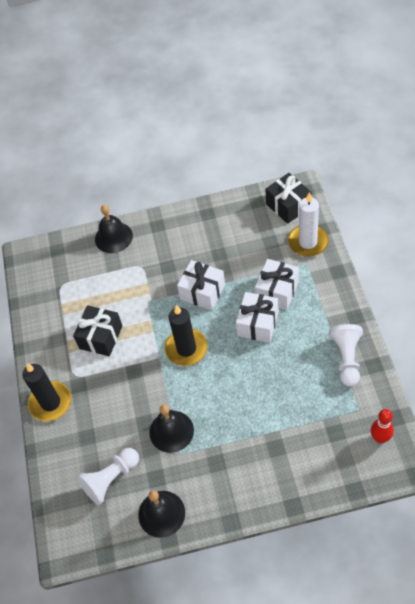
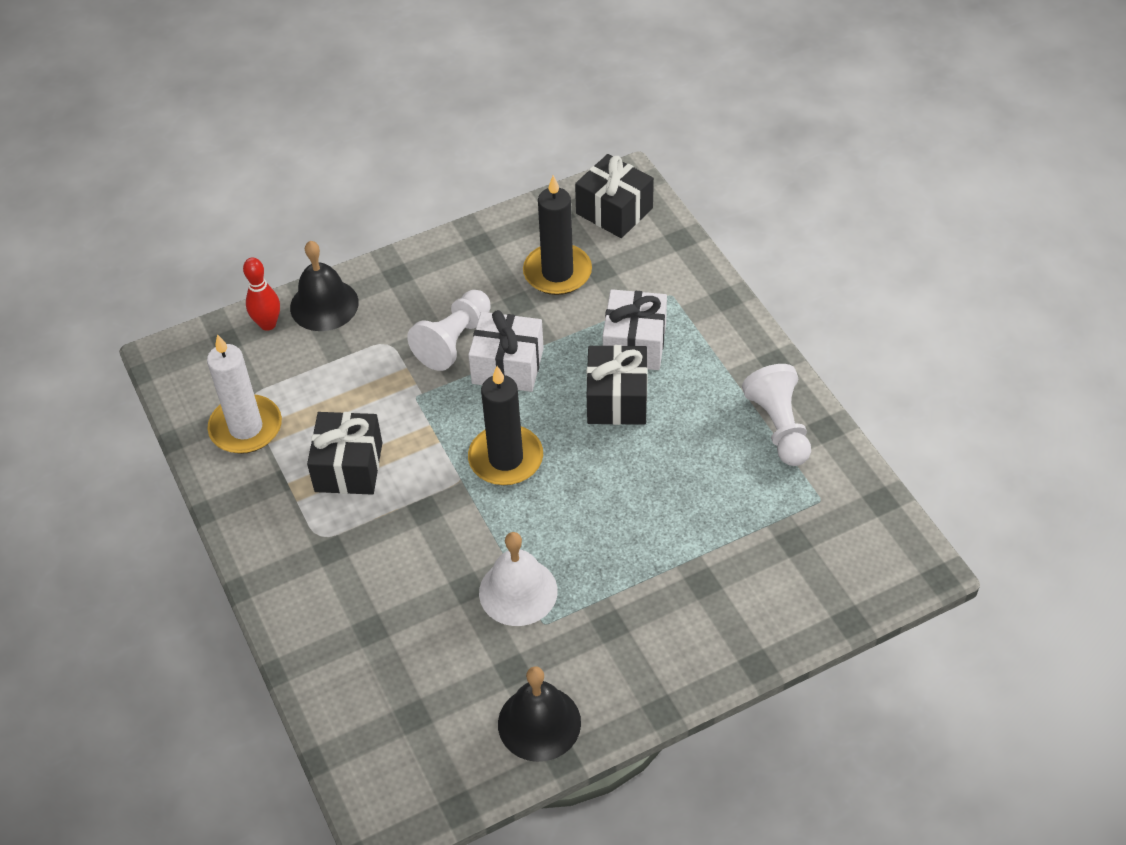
camera: 20 degrees left, 5 degrees down
black candle [22,363,71,421] -> black candle moved to [523,175,592,295]
white pawn [77,448,139,505] -> white pawn moved to [407,290,490,371]
black bell [149,404,194,453] -> white bell [479,532,558,626]
white gift [236,292,279,343] -> black gift [587,345,648,425]
white candle [288,192,329,257] -> white candle moved to [207,334,282,454]
red bowling pin [371,409,394,443] -> red bowling pin moved to [243,257,280,331]

